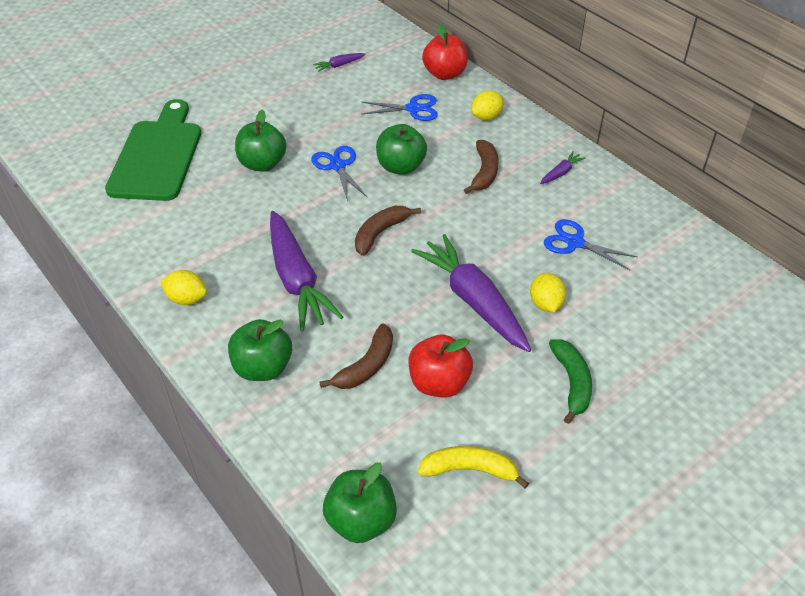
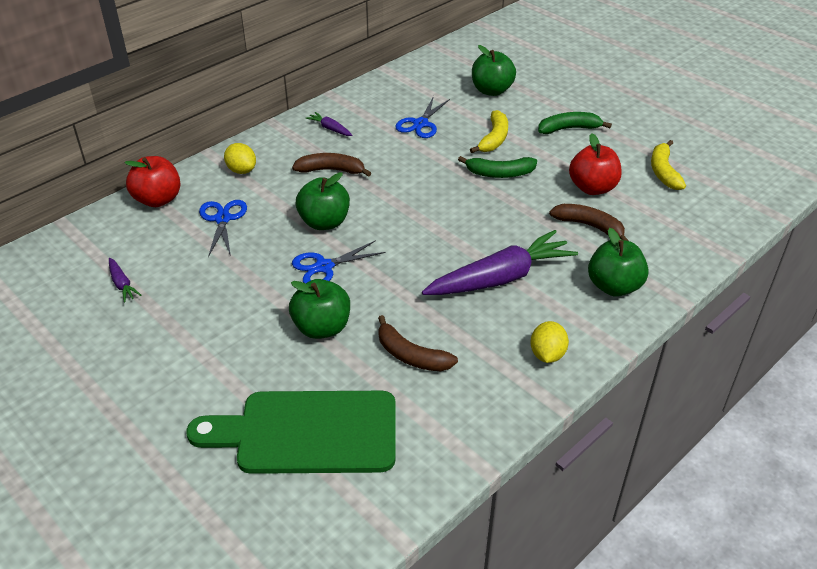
camera: 95 degrees left, 5 degrees down
green apple [323,463,397,543] -> green apple moved to [472,45,516,96]
brown banana [355,206,421,256] -> brown banana moved to [378,315,458,371]
purple carrot [411,234,531,352] -> green banana [458,156,537,178]
yellow lemon [530,273,566,312] -> yellow banana [470,110,508,153]

